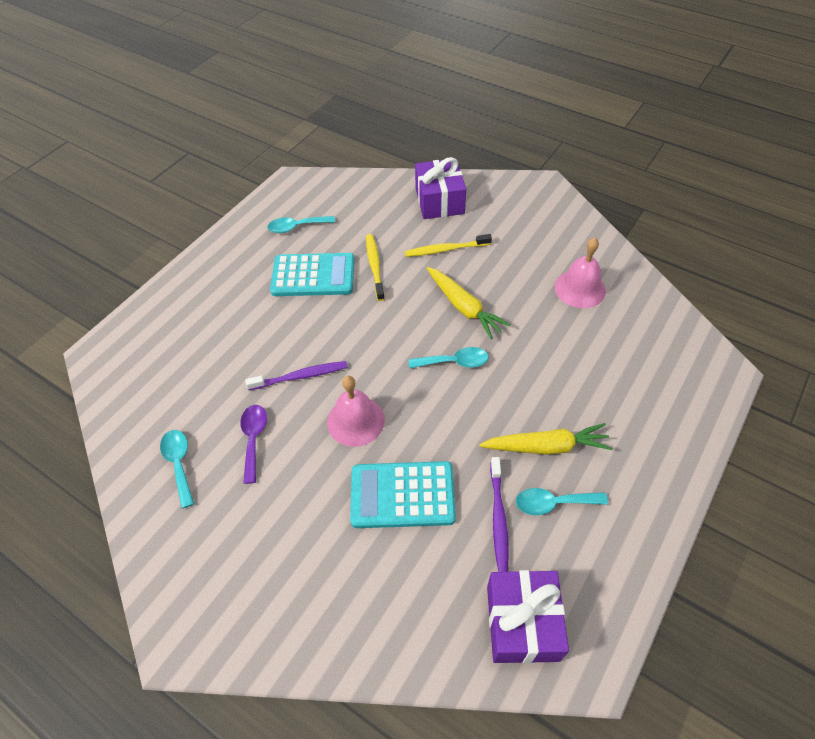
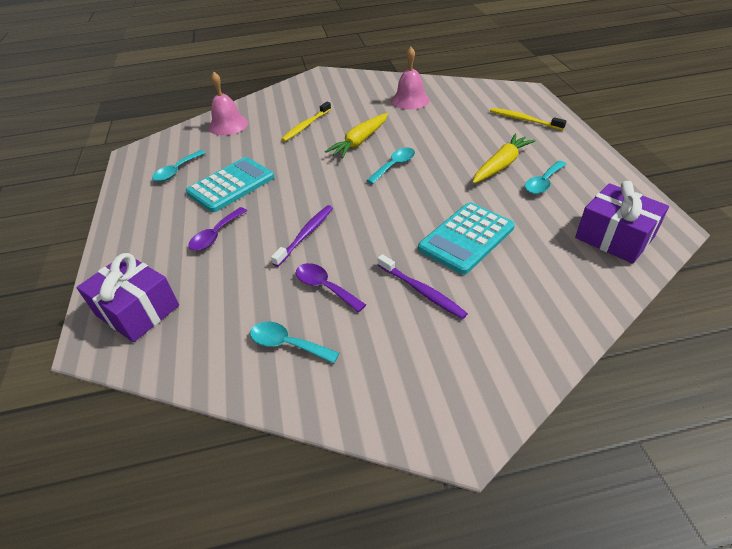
camera: 45 degrees left, 10 degrees down
pink bell [327,376,385,447] -> pink bell moved to [209,71,248,136]
yellow toothbrush [366,234,385,301] -> yellow toothbrush moved to [490,108,566,130]
purple gift [415,157,466,219] -> purple gift moved to [76,253,179,342]
yellow carrot [427,267,510,339] -> yellow carrot turned 120 degrees clockwise [325,113,388,158]
purple toothbrush [490,457,509,572] -> purple toothbrush moved to [377,254,468,319]
none -> purple spoon [188,207,247,251]

